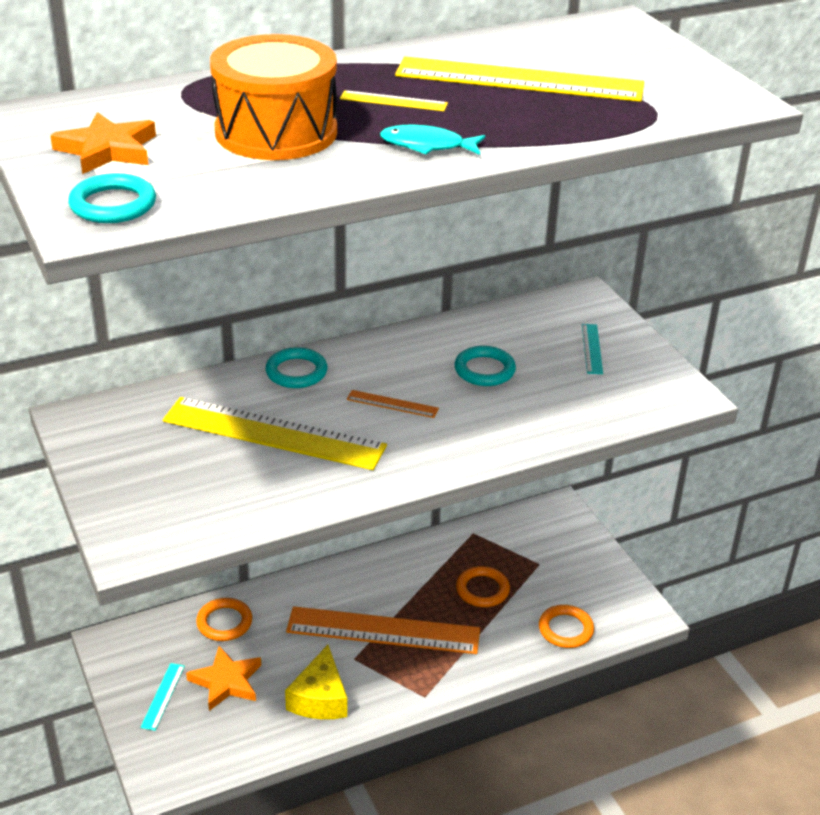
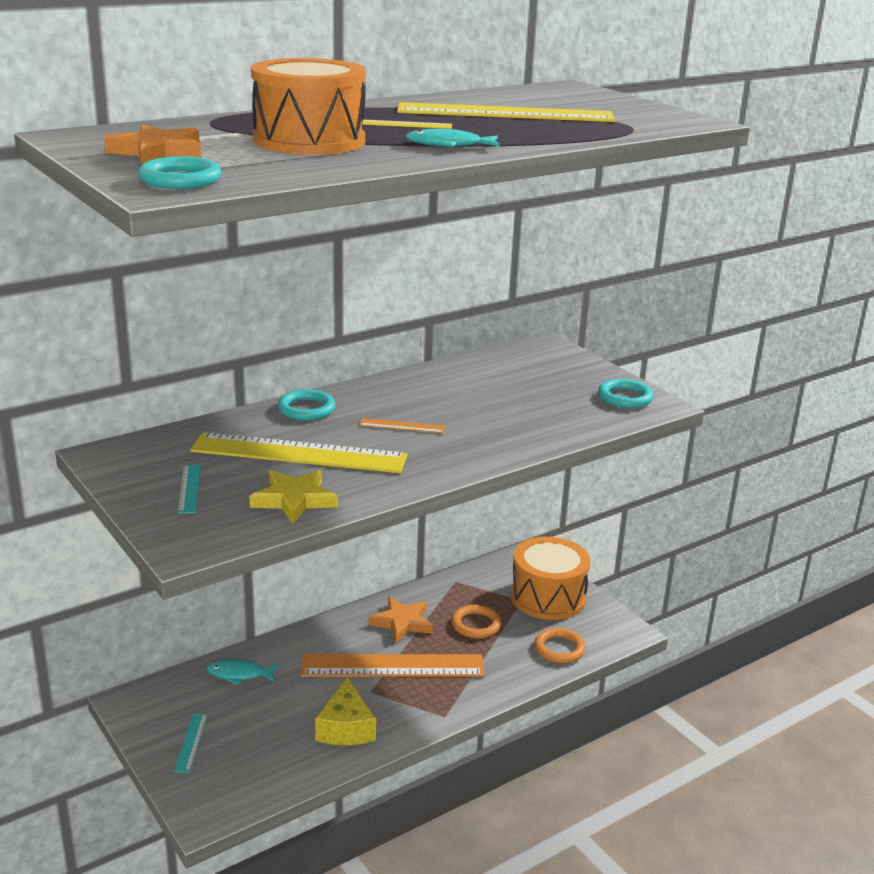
camera: 10 degrees left, 10 degrees down
orange star [186,646,261,711] -> orange star moved to [368,597,433,643]
orange ring [196,598,252,641] -> turquoise fish [206,659,279,685]
turquoise ring [454,346,516,386] -> turquoise ring moved to [598,379,654,408]
turquoise ruler [582,324,603,374] -> turquoise ruler moved to [178,465,201,514]
none -> yellow star [249,470,338,524]
none -> orange drum [511,537,591,620]

